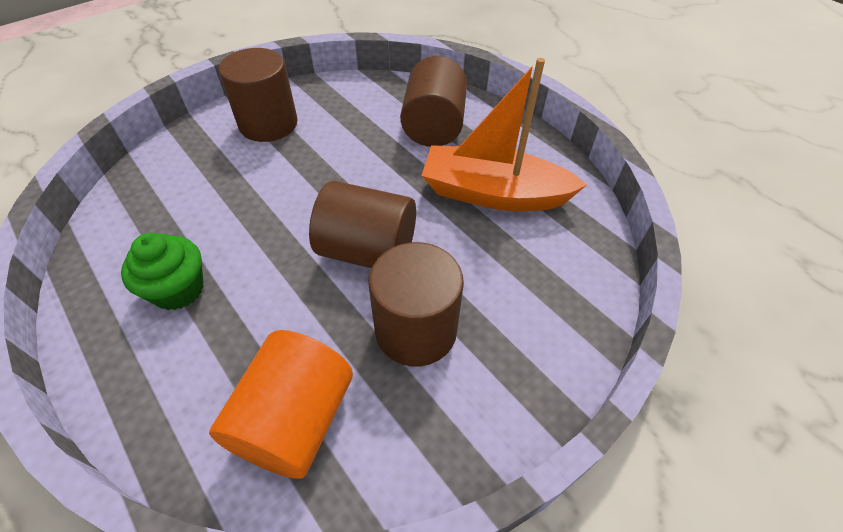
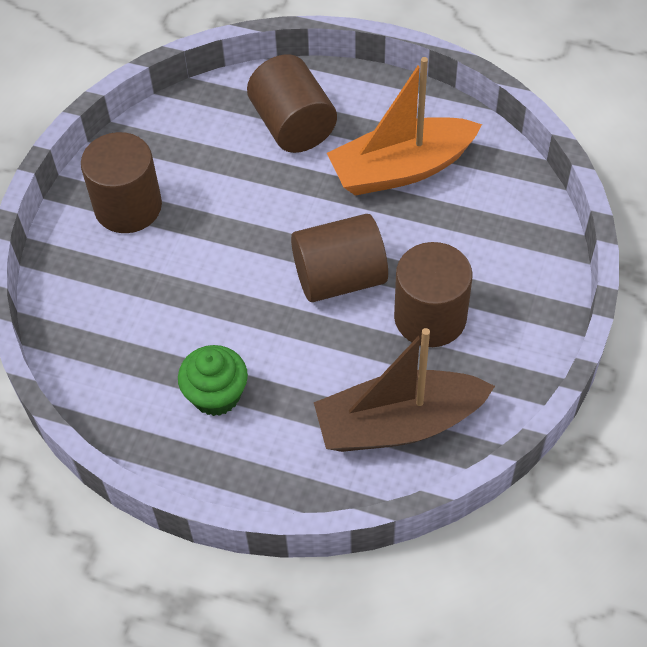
camera: 30 degrees left, 5 degrees up
orange cylinder [209,330,353,479] -> brown boat [314,328,495,452]

